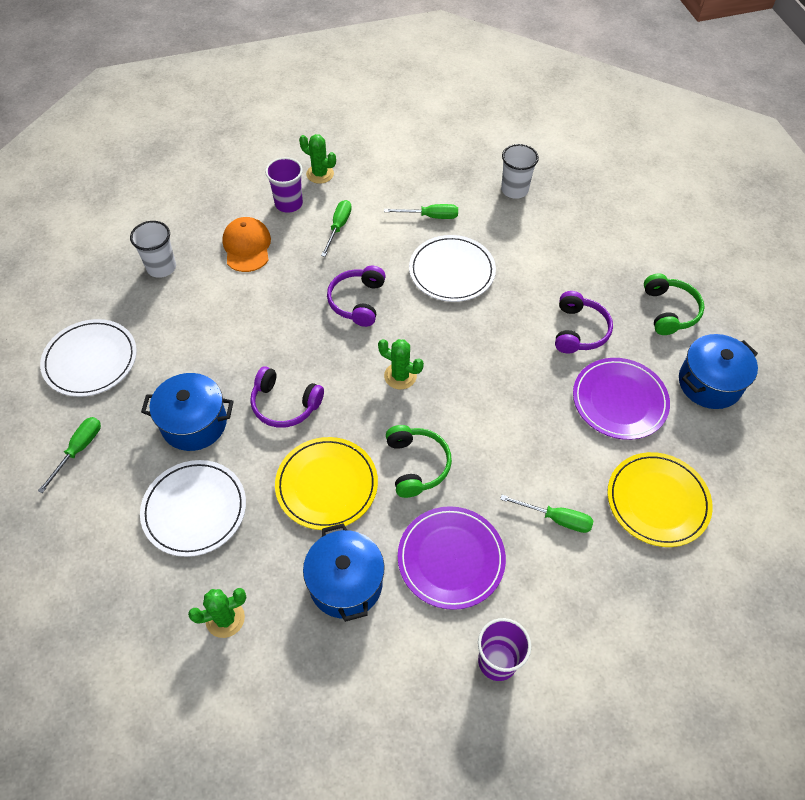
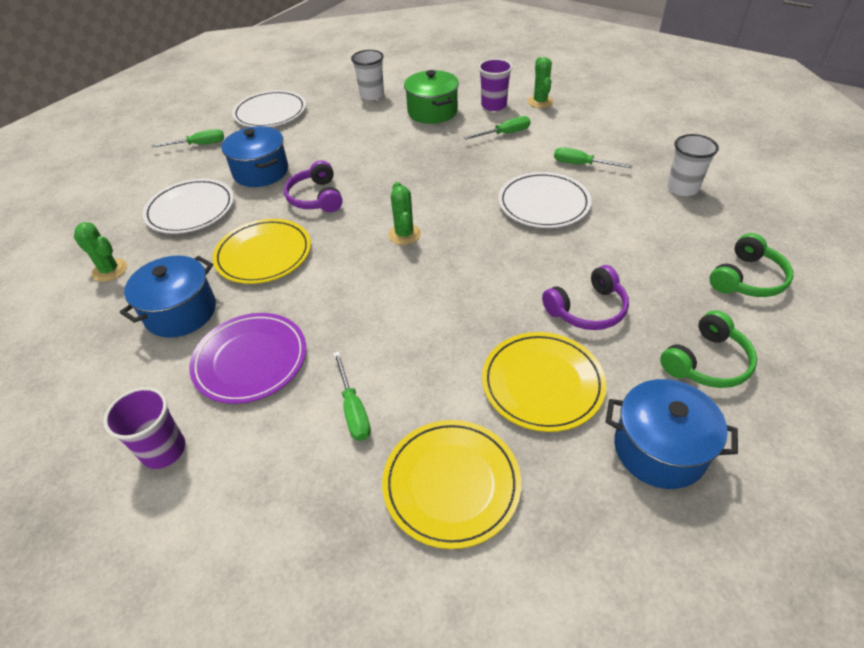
camera: 55 degrees right, 10 degrees down
orange cap [222,217,271,272] -> green pot [404,70,459,124]
purple headphones [327,266,386,327] -> none
green screwdriver [384,204,458,219] -> green screwdriver turned 150 degrees clockwise [554,147,633,168]
green headphones [386,425,452,498] -> green headphones moved to [710,233,793,297]
purple plate [573,358,670,440] -> yellow plate [482,332,606,432]

